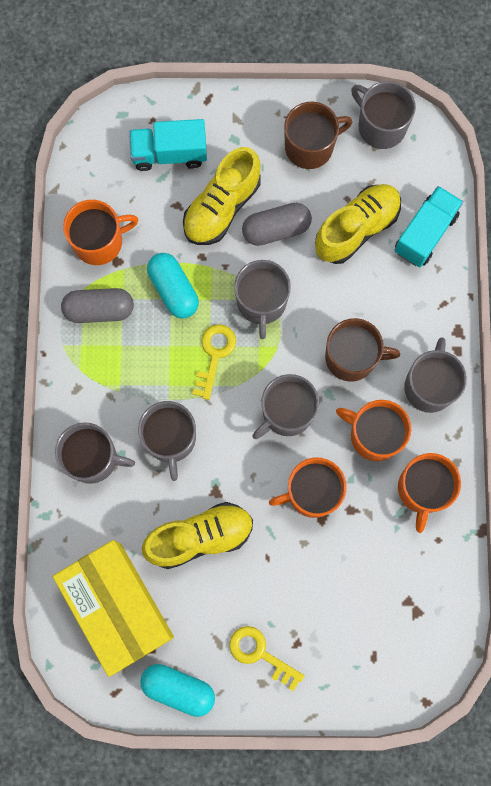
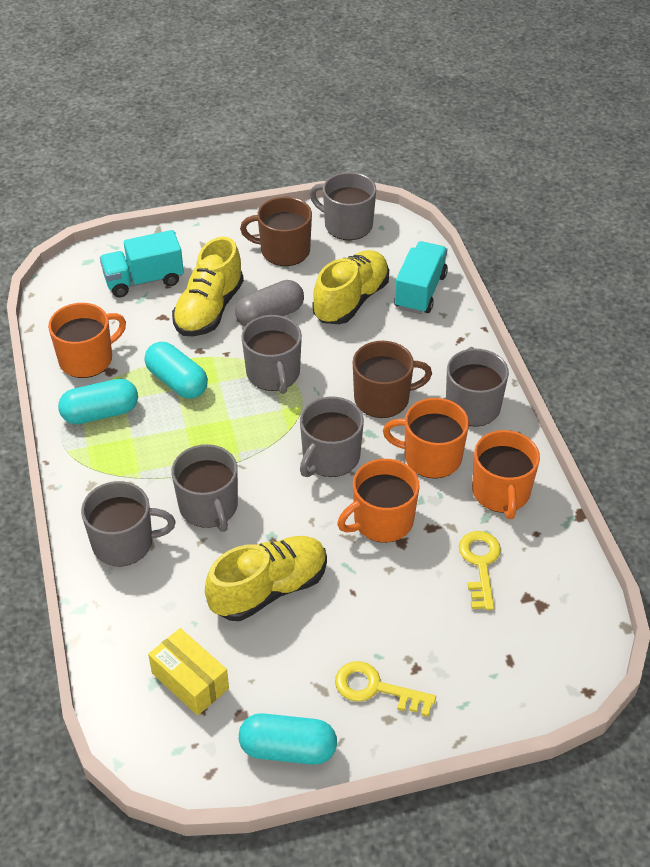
camera: 15 degrees left, 30 degrees down
yellow box [53,540,174,677] -> yellow box [148,628,229,716], size x0.51
grey capsule [61,288,134,323] -> turquoise capsule [58,379,138,424]
yellow key [192,324,236,400] -> yellow key moved to [459,531,501,610]
brown mug [284,102,352,169] -> brown mug turned 135 degrees counterclockwise [240,197,312,266]

